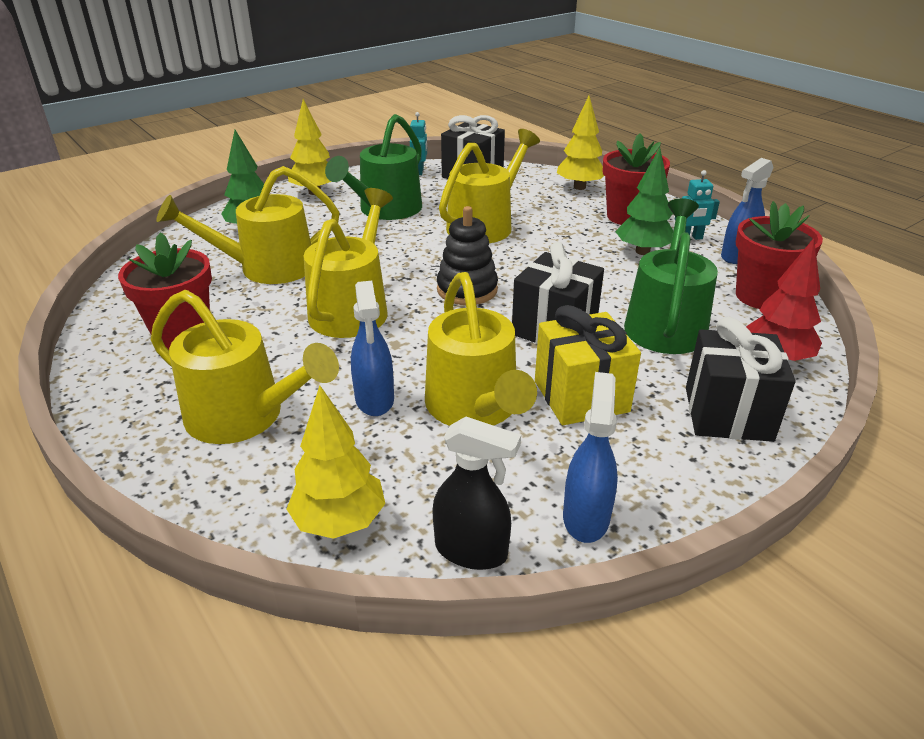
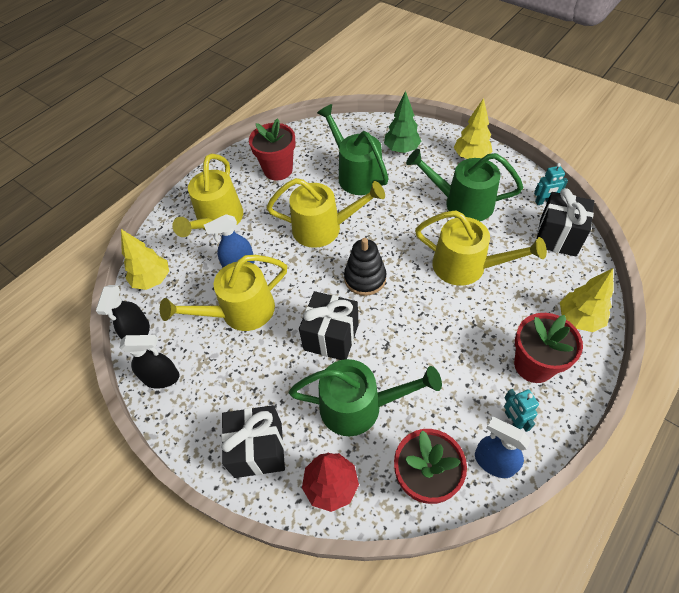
camera: 80 degrees right, 20 degrees up
yellow watering can [157,166,340,284] -> green watering can [317,104,389,195]
yellow gift [535,305,641,425] -> none
blue spray bottle [563,372,618,543] -> black spray bottle [120,335,180,389]
green tree [615,148,673,255] -> none

